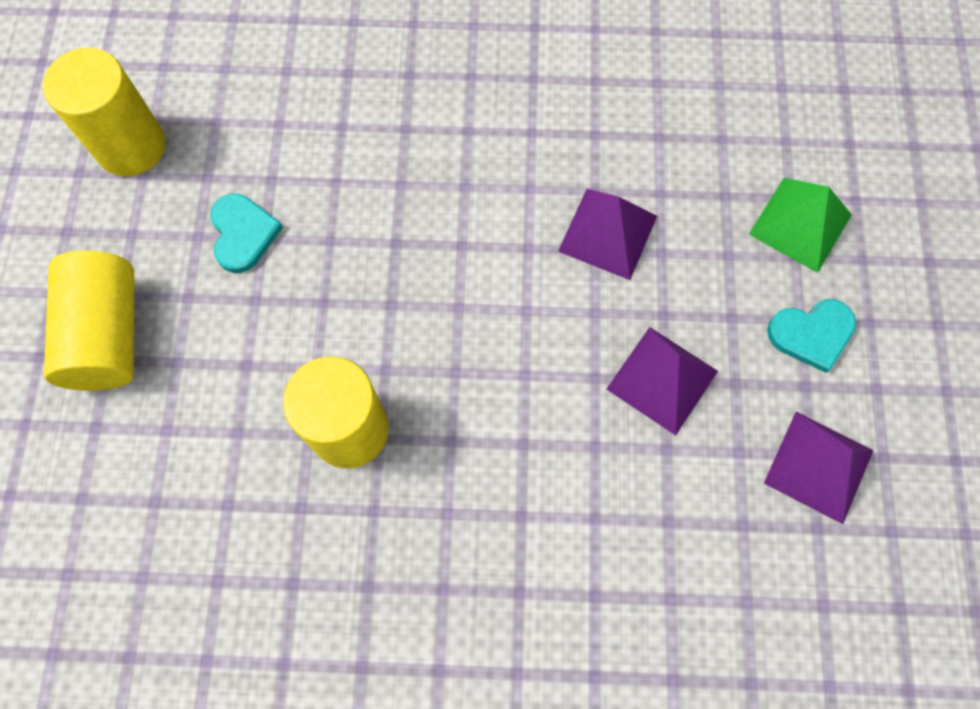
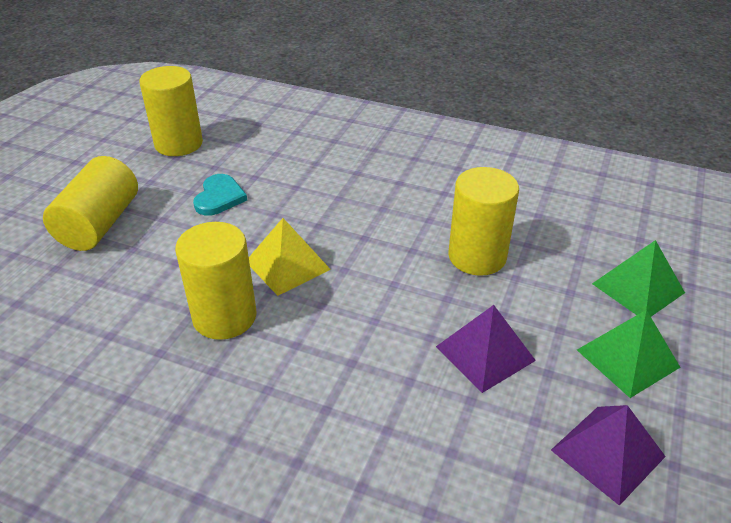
camera: 20 degrees right, 30 degrees down
purple pyramid [558,189,657,280] -> yellow cylinder [448,167,519,276]
turquoise heart [767,299,856,373] -> green pyramid [577,310,681,398]
none -> yellow pyramid [249,218,331,296]

